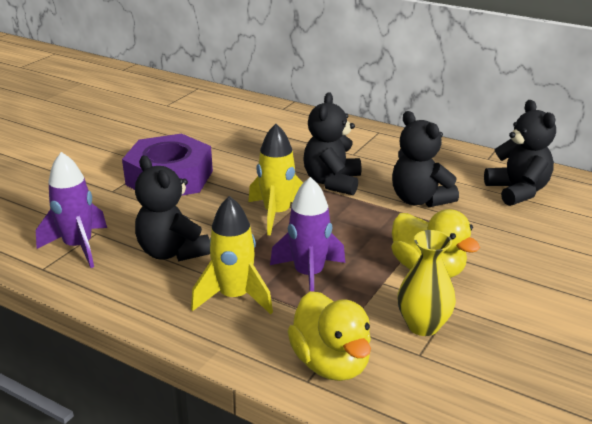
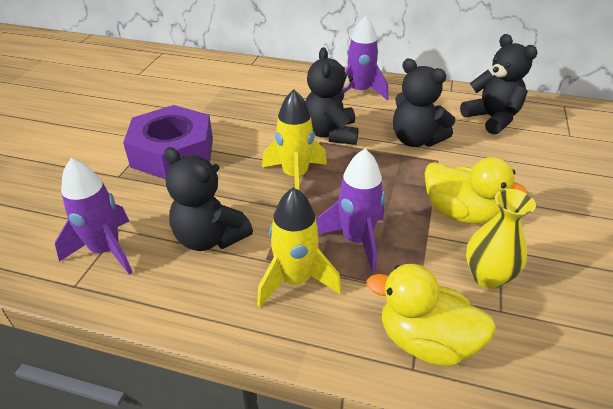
camera: 15 degrees left, 10 degrees up
yellow duck [288,291,371,381] -> yellow duck turned 150 degrees clockwise [366,264,496,366]
none -> purple rocket [341,15,388,100]

